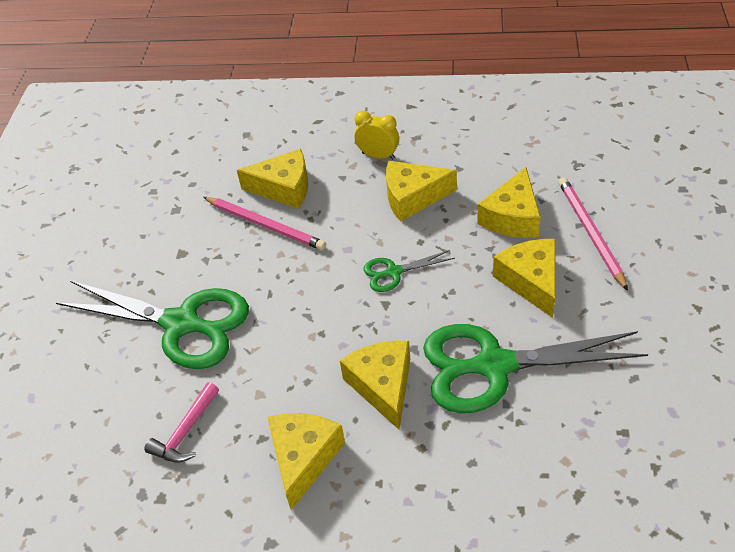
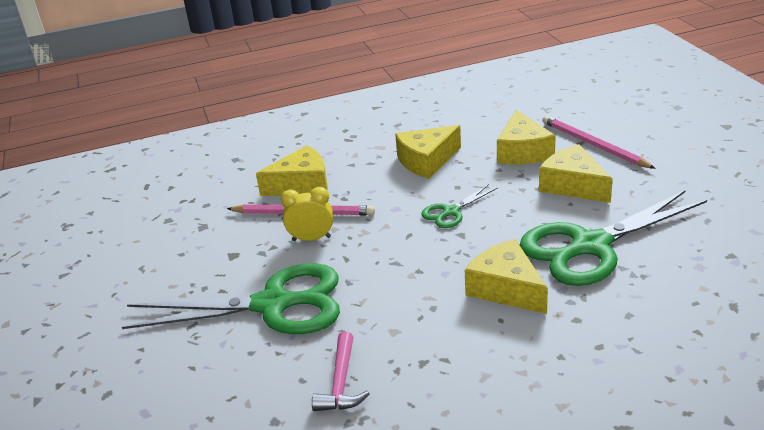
camera: 25 degrees left, 15 degrees down
yellow cheese [268,413,345,510] -> none
yellow clock [355,111,399,159] -> yellow clock moved to [281,187,333,241]

